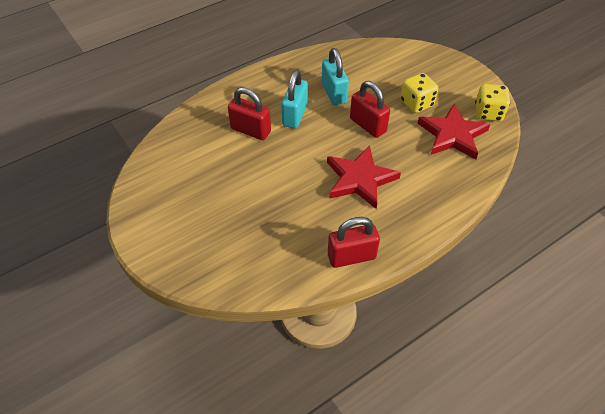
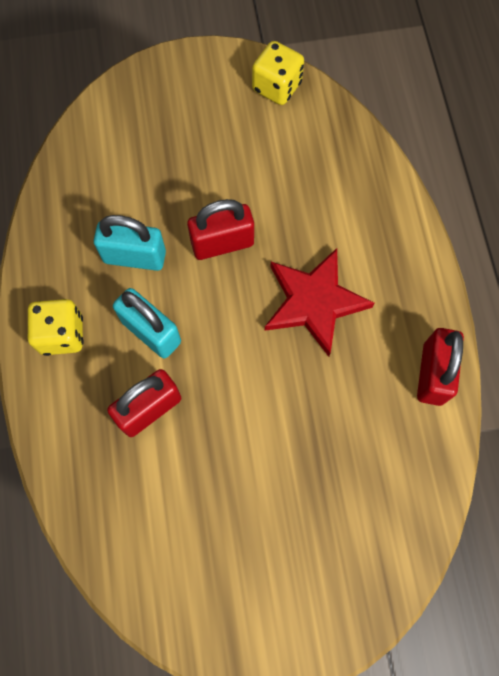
camera: 65 degrees left, 20 degrees up
yellow dice [401,73,438,113] -> yellow dice moved to [28,299,84,356]
red star [417,104,490,159] -> none

